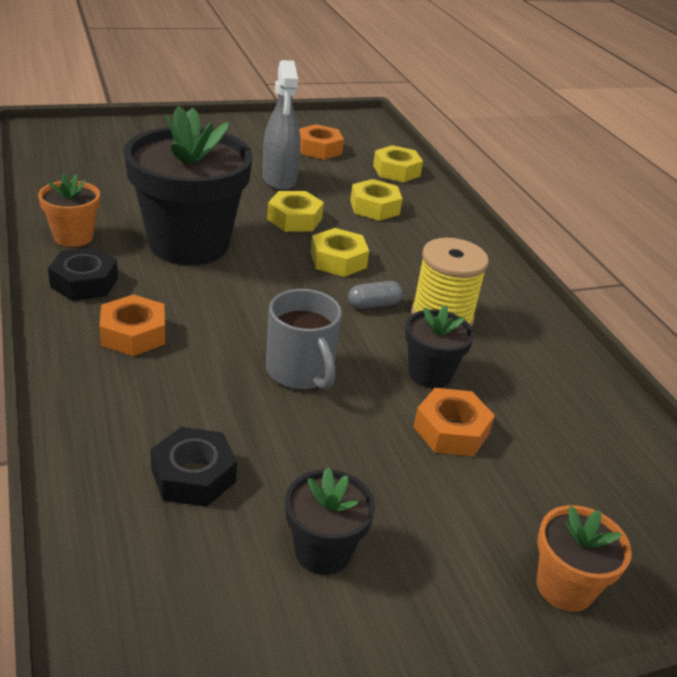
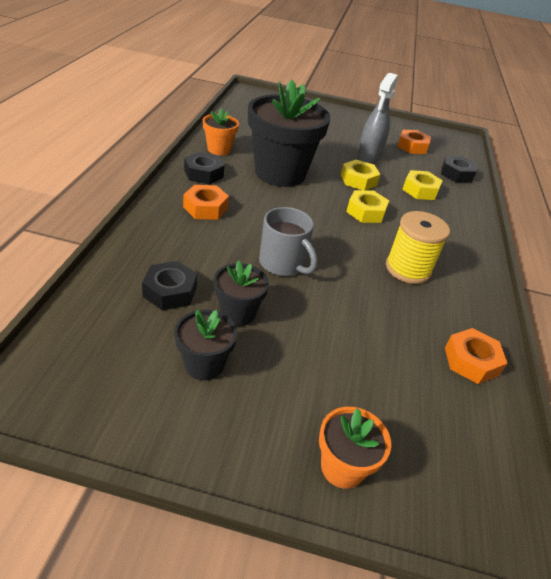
camera: 30 degrees right, 5 degrees up
grey mug [266,289,342,390] -> grey mug turned 45 degrees counterclockwise [259,207,318,276]
grey capsule [348,281,403,309] -> none
yellow nut [373,145,423,182] -> black nut [441,156,477,183]
black flower pot [405,305,474,388] -> black flower pot moved to [214,261,269,326]
orange nut [413,388,495,456] -> orange nut moved to [445,328,508,384]

